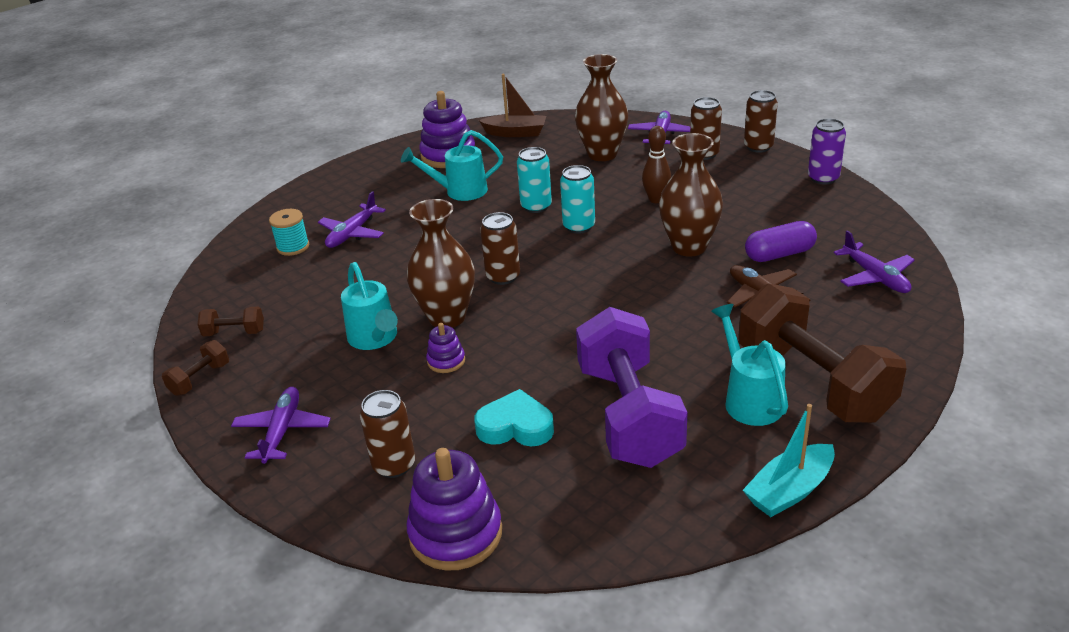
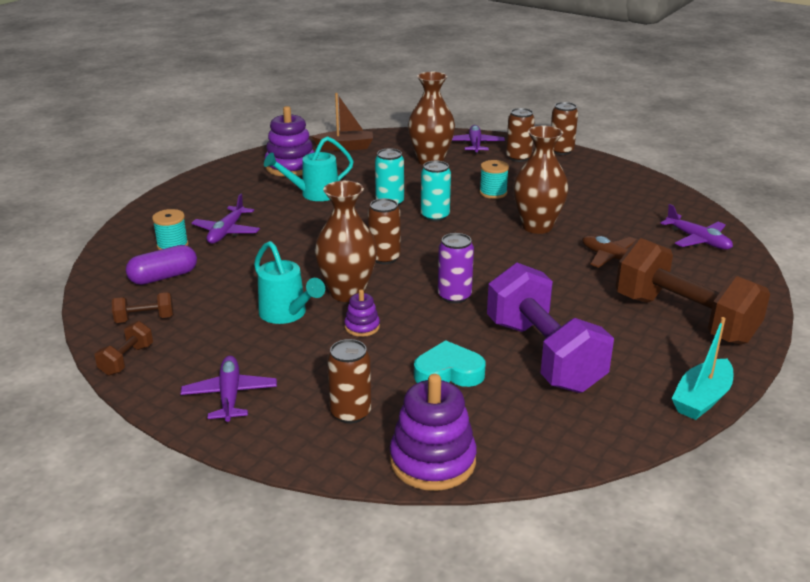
camera: 15 degrees left, 5 degrees down
brown bowling pin [642,126,671,203] -> turquoise spool [479,160,509,199]
turquoise watering can [711,304,788,426] -> none
purple capsule [745,221,817,262] -> purple capsule moved to [126,245,197,285]
purple can [808,118,846,185] -> purple can moved to [438,233,474,304]

